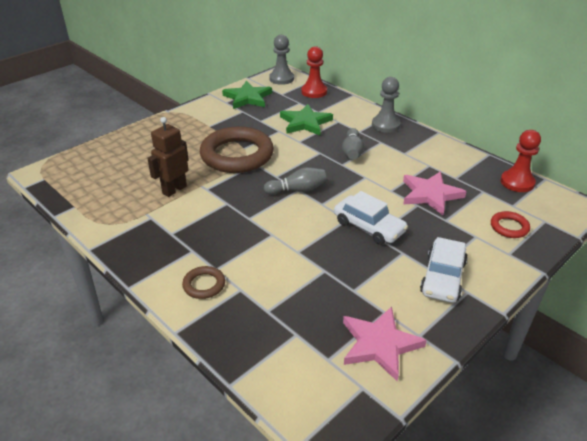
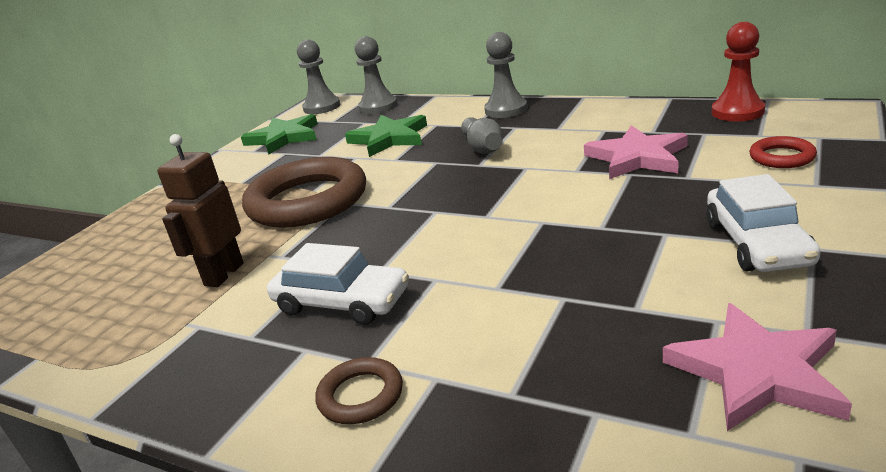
camera: 15 degrees left, 10 degrees down
grey bowling pin [264,167,327,195] -> none
red pawn [301,46,327,98] -> grey pawn [355,36,397,114]
white car [334,191,408,245] -> white car moved to [267,243,409,325]

